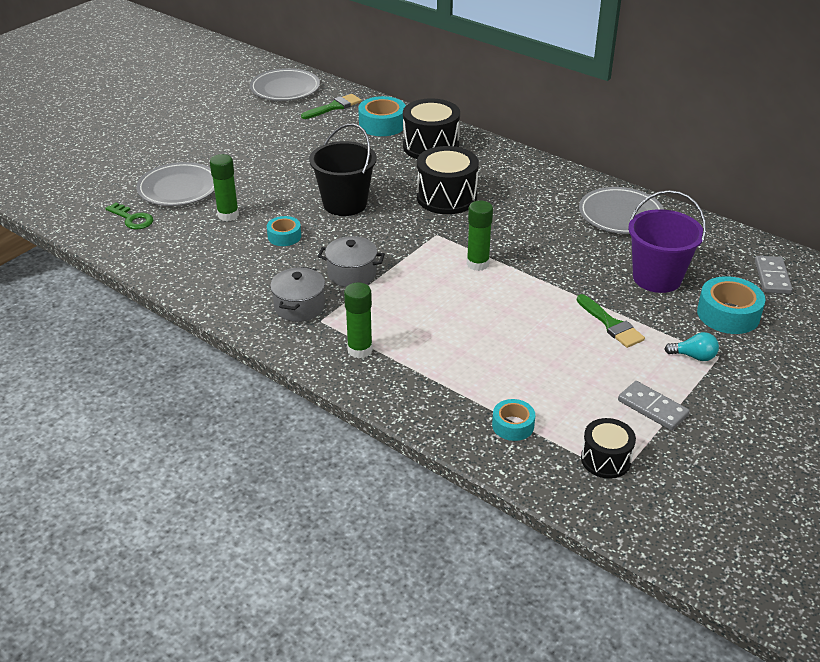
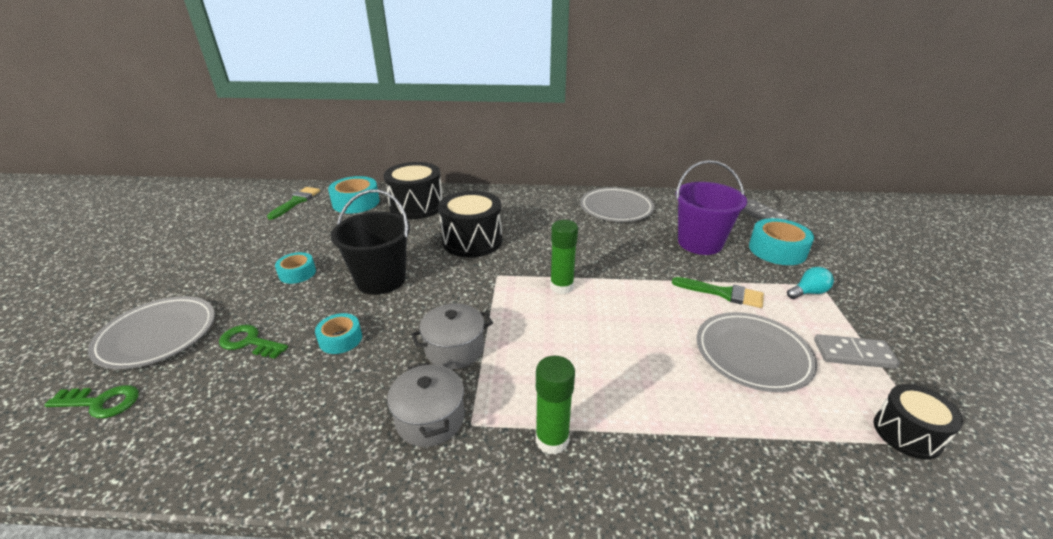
camera: 35 degrees left, 5 degrees down
green glue stick [210,154,239,221] -> green key [219,325,288,359]
grey plate [250,68,320,101] -> grey plate moved to [697,312,817,392]
turquoise tape [492,399,535,441] -> turquoise tape moved to [275,252,316,284]

